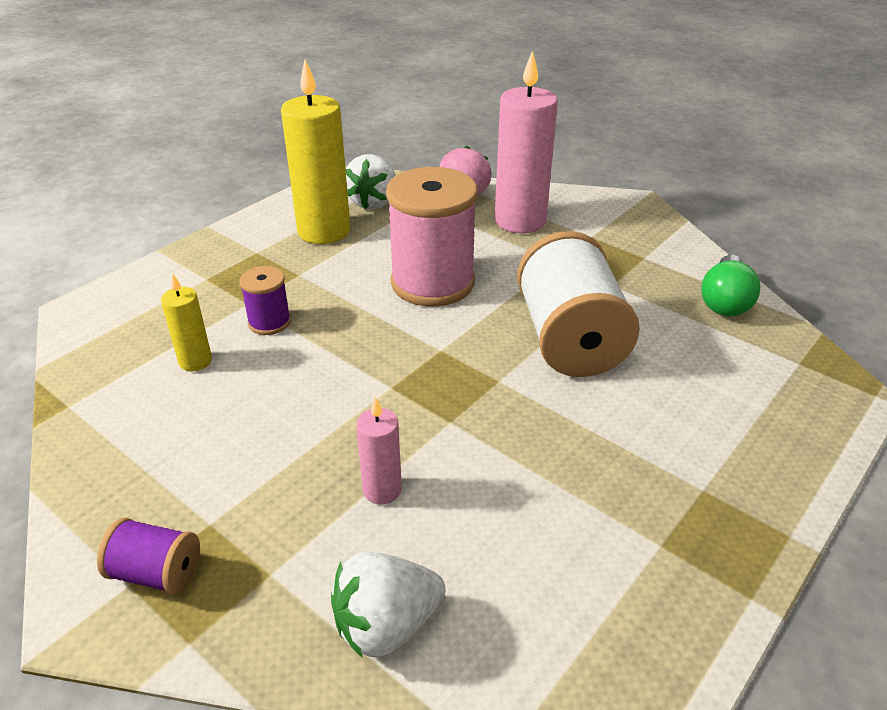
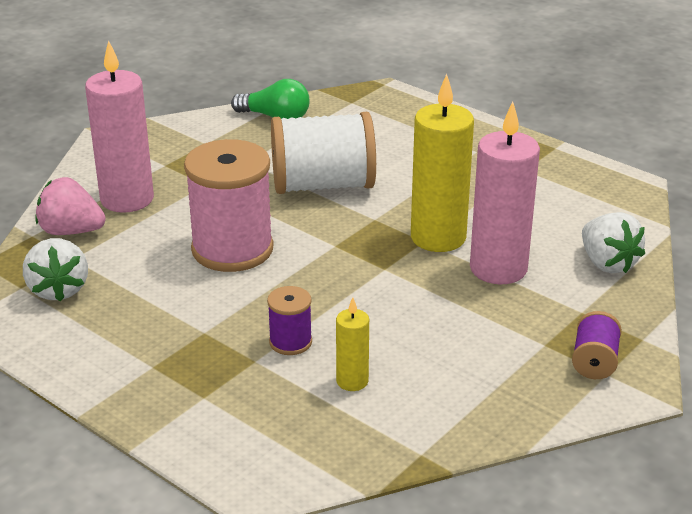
camera: 90 degrees left, 5 degrees down
yellow candle [281,59,350,244] -> yellow candle moved to [411,74,474,252]
white strawberry [346,154,396,210] -> white strawberry turned 60 degrees clockwise [23,238,88,302]
pink candle [356,397,402,504] -> pink candle [470,102,540,284], size x2.01

